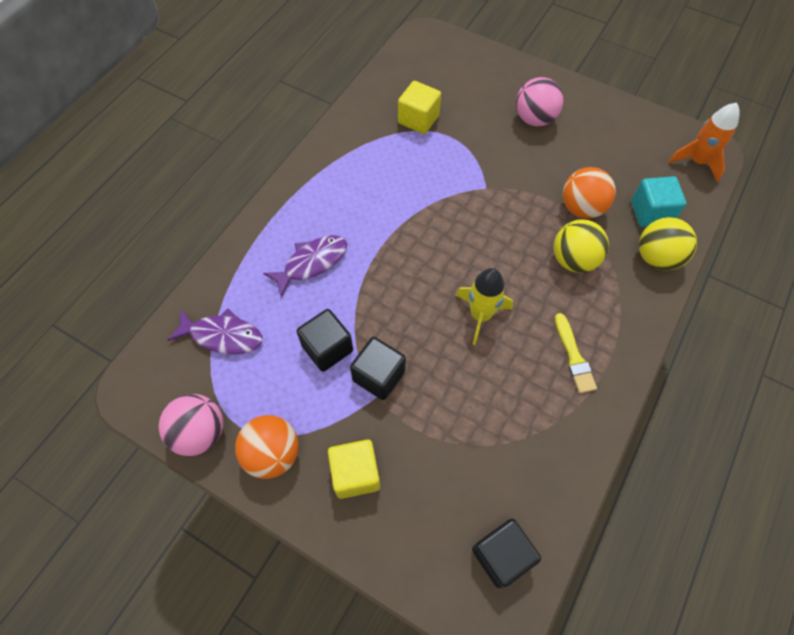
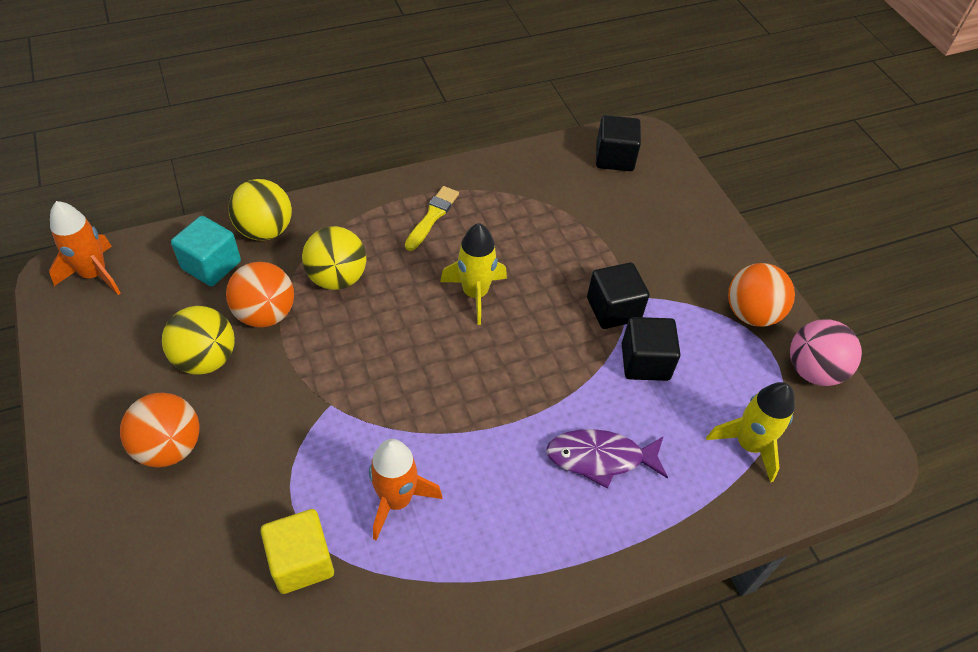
camera: 145 degrees left, 10 degrees down
purple fish [168,308,262,354] -> yellow rocket [706,382,795,483]
yellow cube [328,440,380,499] -> none
pink ball [516,77,564,126] -> orange ball [120,392,199,467]
none -> yellow ball [162,306,235,375]
none -> orange rocket [369,439,442,541]

